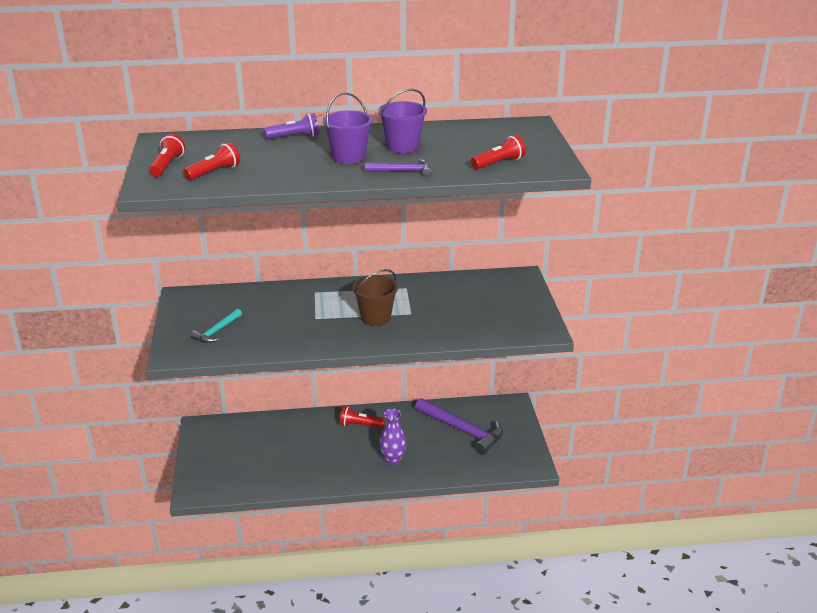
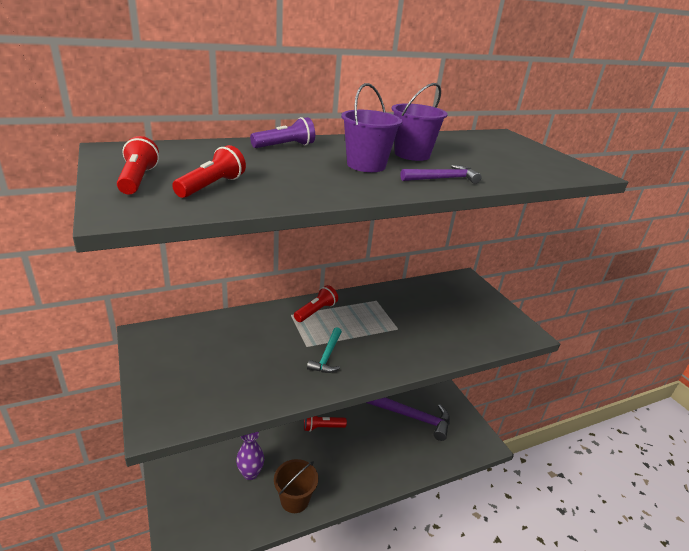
camera: 20 degrees left, 0 degrees up
turquoise hammer [190,308,242,343] -> turquoise hammer moved to [307,327,342,373]
brown bucket [353,269,398,326] -> brown bucket moved to [274,459,318,513]
purple vase [379,409,407,465] -> purple vase moved to [236,432,264,480]
red flashlight [471,135,526,169] -> red flashlight moved to [294,285,338,322]

